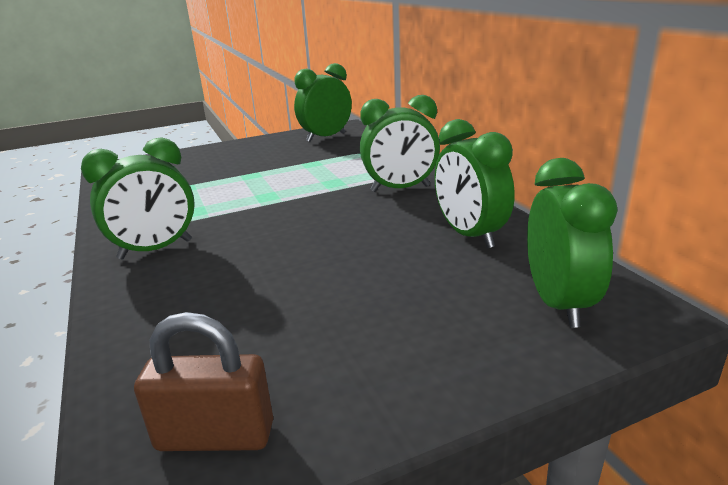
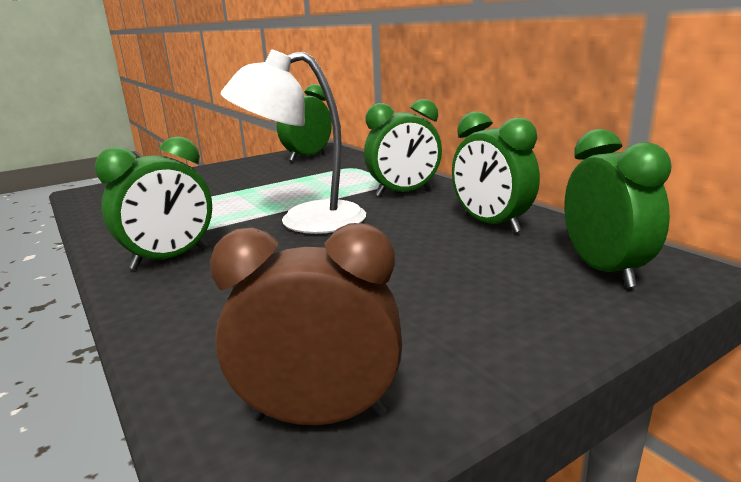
camera: 10 degrees left, 5 degrees down
brown padlock [134,312,273,451] -> brown clock [210,223,402,425]
none -> white lamp [221,49,366,234]

